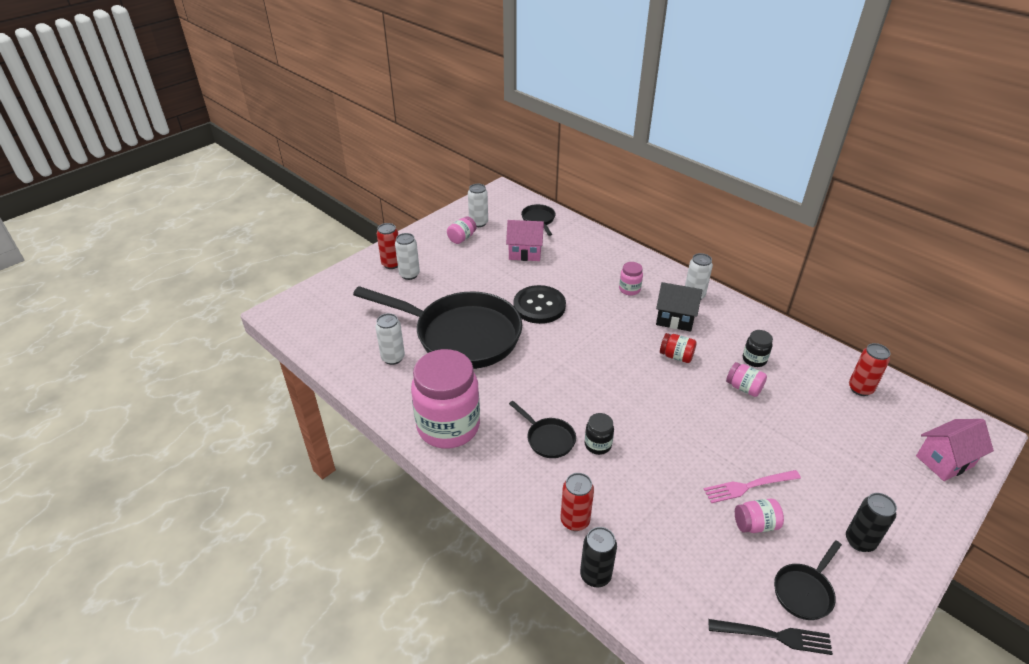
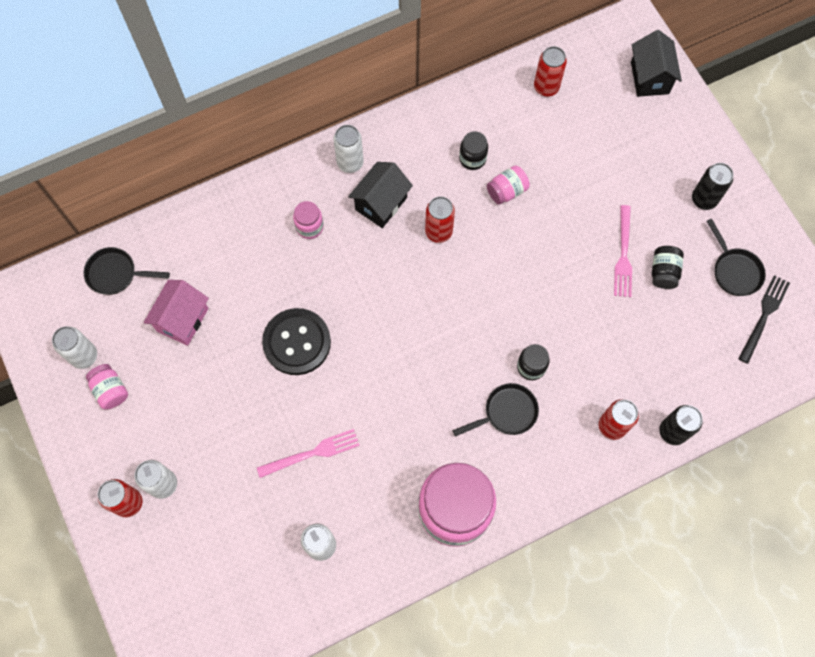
camera: 70 degrees left, 30 degrees up
black pan [353,286,522,369] -> pink fork [257,429,360,478]
red jar [660,333,697,363] -> red can [425,196,455,243]
pink jar [735,498,784,533] -> black jar [652,246,684,289]
pink house [916,419,994,481] -> black house [631,30,682,97]

